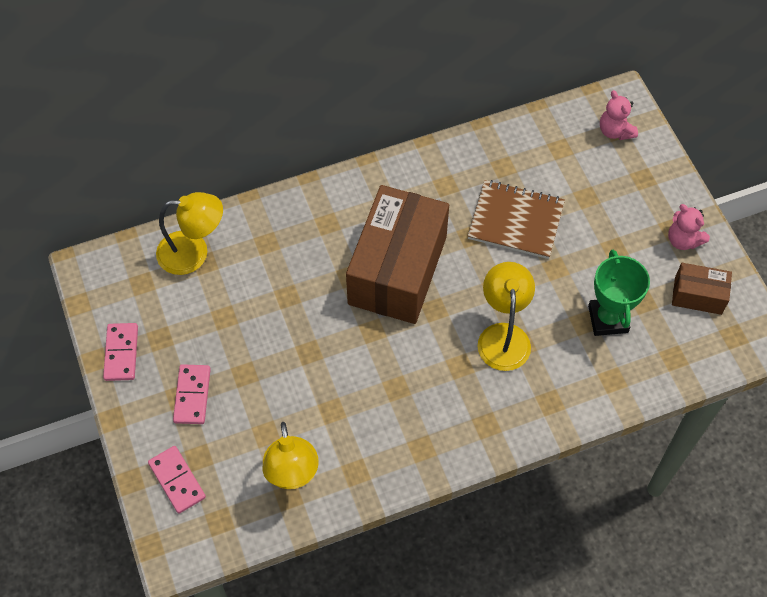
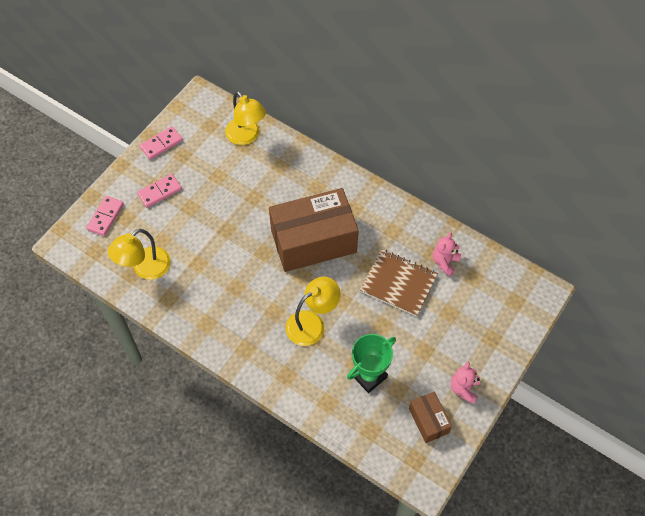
camera: 55 degrees right, 0 degrees up
brown notebook [468,180,565,259] -> brown notebook turned 45 degrees counterclockwise [360,249,438,317]
pink teddy bear [600,90,638,140] -> pink teddy bear moved to [433,232,462,276]

